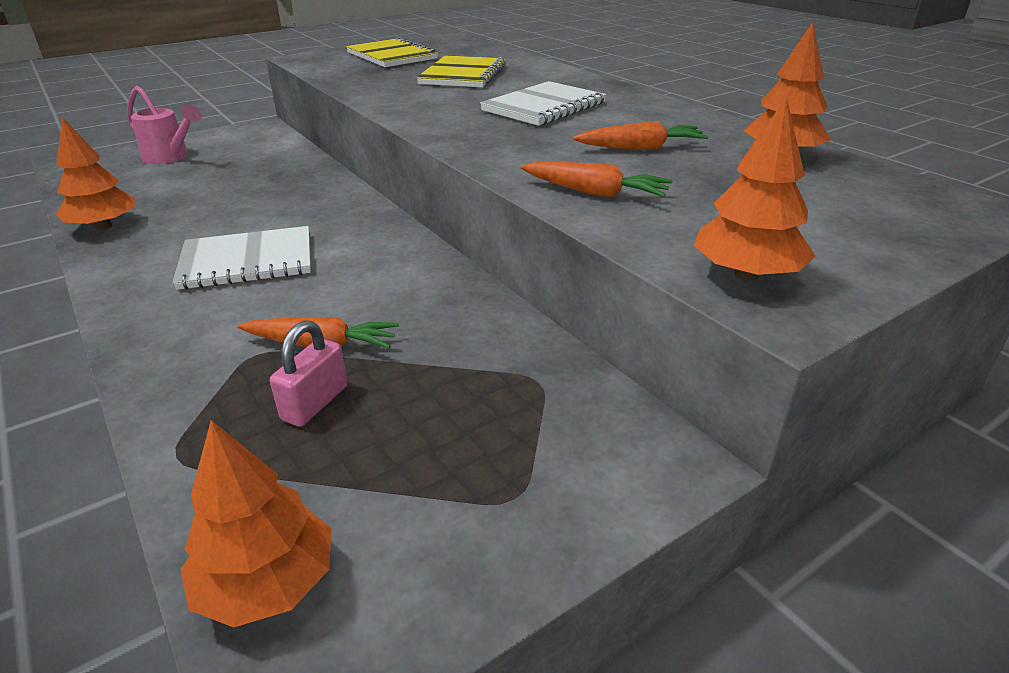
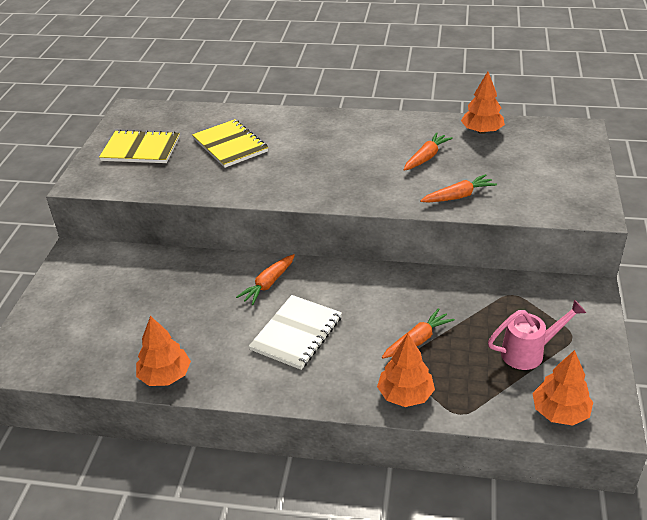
camera: 45 degrees left, 5 degrees up
pink watering can [127,86,201,164] -> pink watering can moved to [488,299,586,370]
pink padlock [270,320,348,427] -> none
white notebook [480,81,607,126] -> none
orange tree [693,97,816,281] -> orange tree moved to [377,334,435,407]
none -> orange carrot [236,254,295,305]

